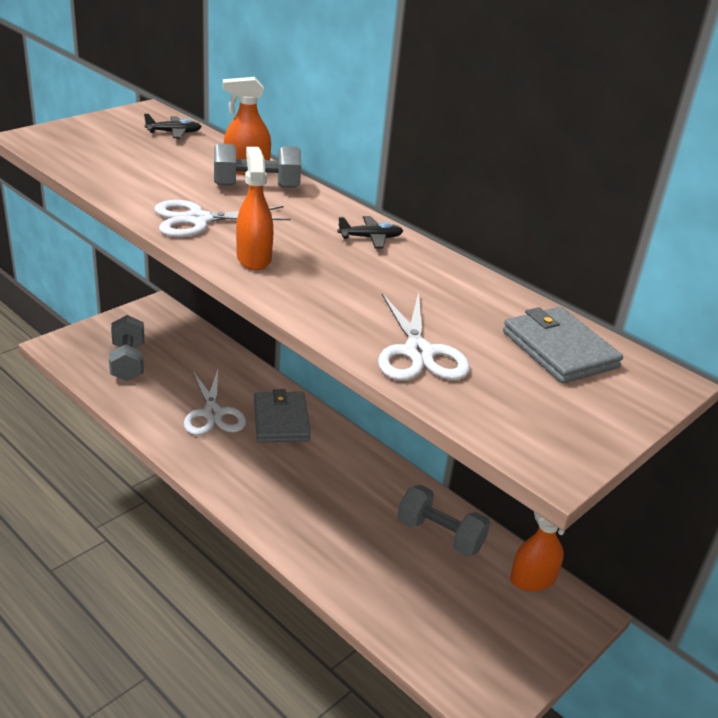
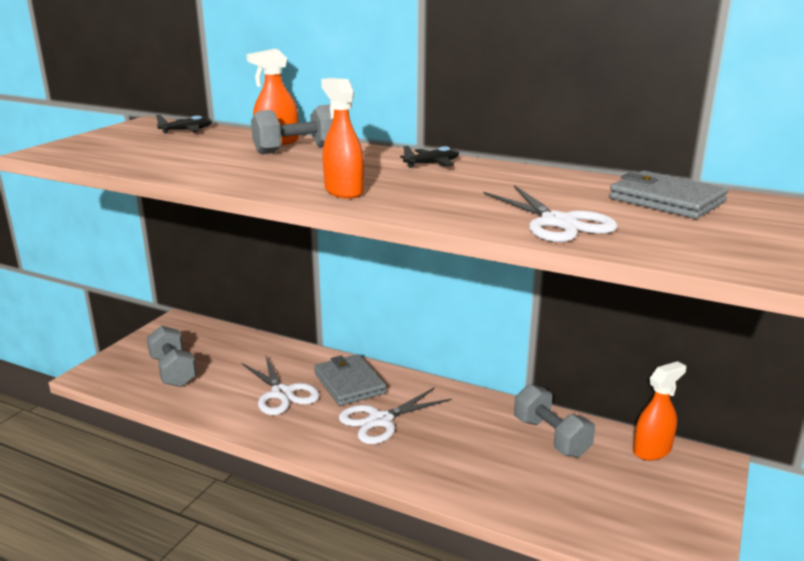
camera: 15 degrees left, 10 degrees down
white scissors [155,200,291,237] -> white scissors moved to [339,387,452,444]
grey dumbbell [398,485,490,557] -> grey dumbbell turned 45 degrees clockwise [514,384,595,458]

